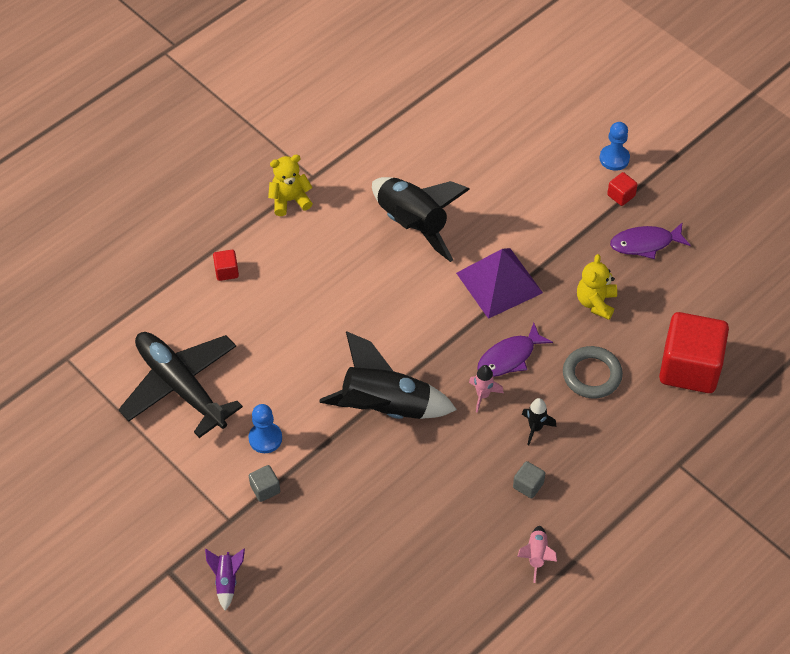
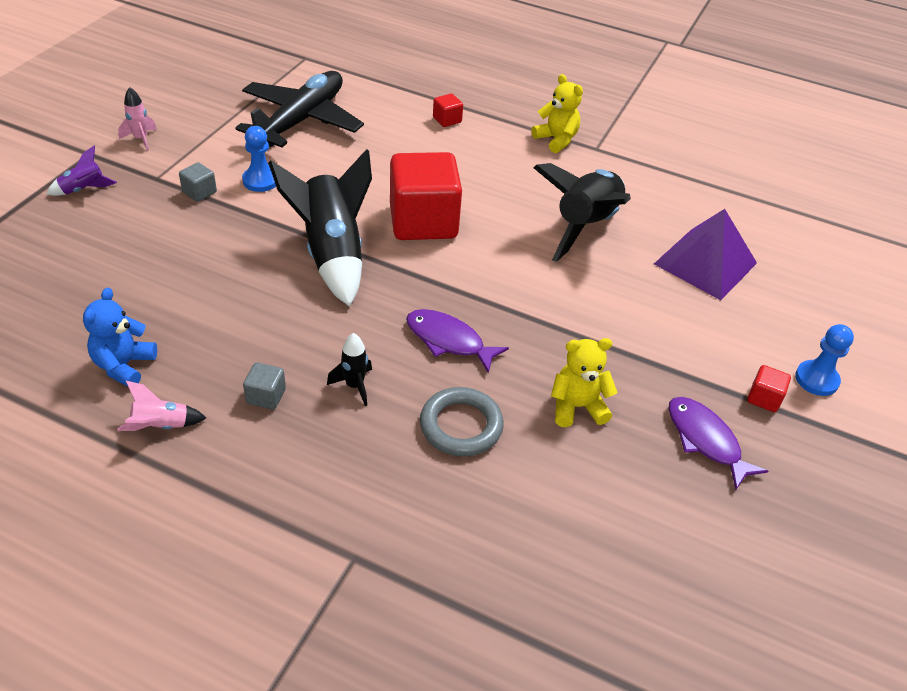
camera: 65 degrees right, 10 degrees down
purple pyramid [456,248,543,319] -> purple pyramid moved to [654,209,757,300]
pink rocket [469,365,504,413] -> pink rocket moved to [118,87,157,151]
red cube [659,312,729,393] -> red cube moved to [390,152,462,240]
none -> blue teddy bear [83,287,157,387]

